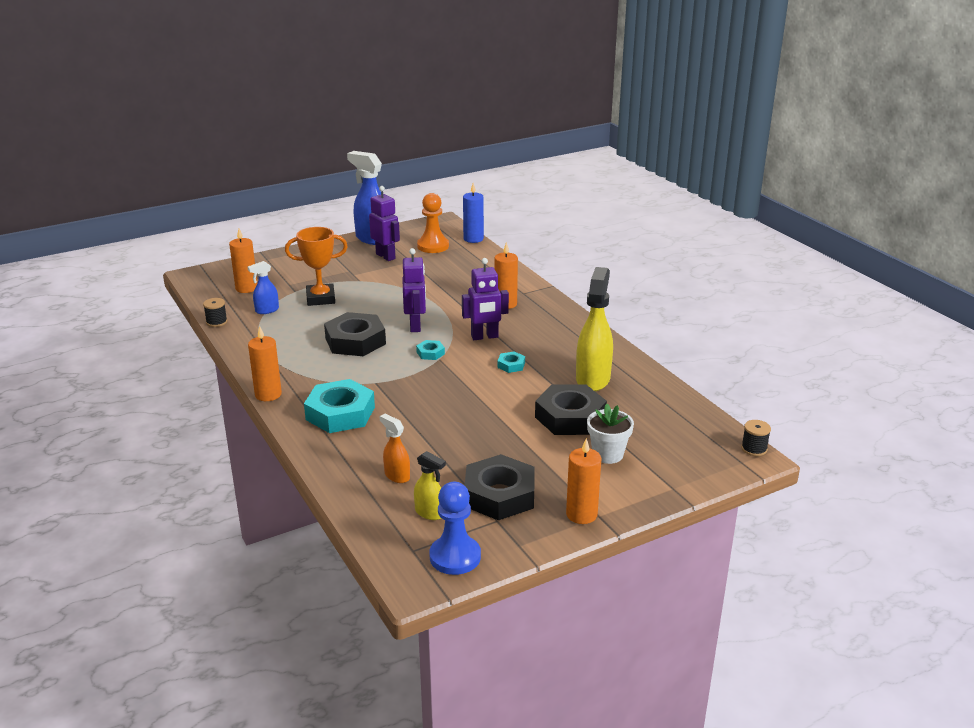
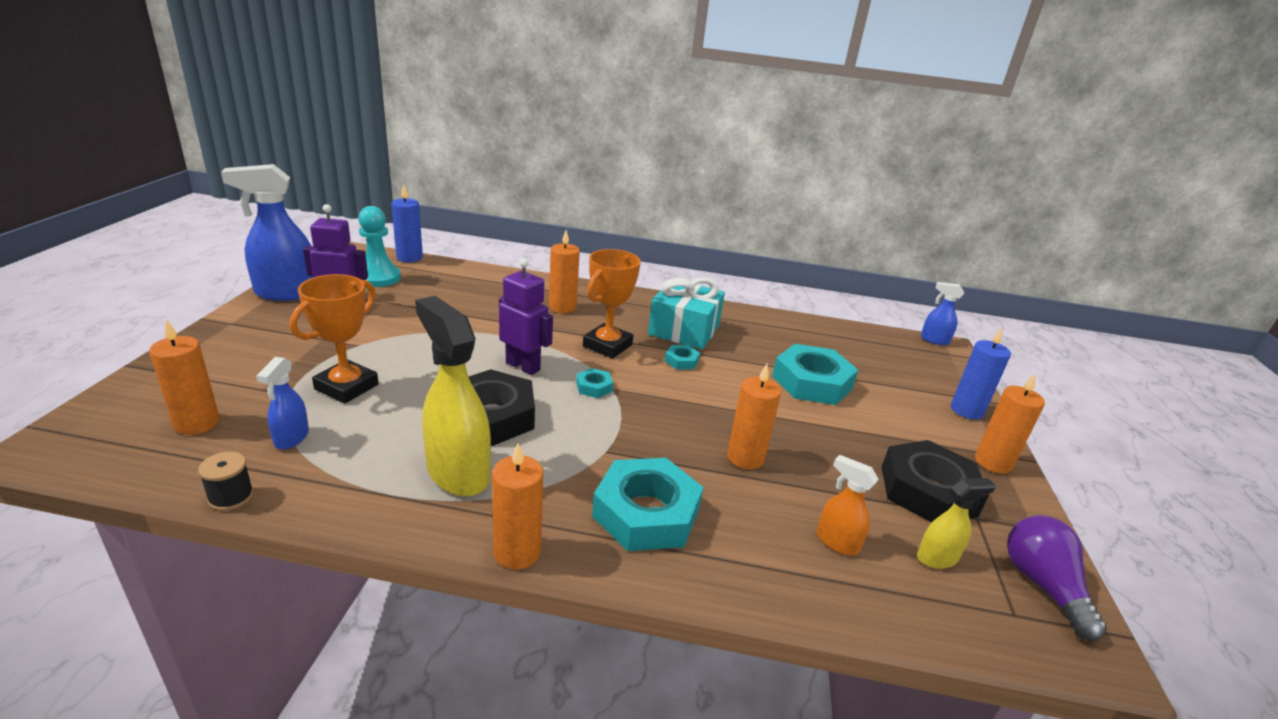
camera: 55 degrees left, 0 degrees up
orange spray bottle [379,413,410,483] -> orange spray bottle turned 45 degrees clockwise [817,455,879,555]
orange pawn [417,193,449,253] -> turquoise pawn [358,206,401,287]
blue pawn [429,482,481,575] -> purple light bulb [1007,515,1107,641]
purple robot [462,258,509,340] -> orange trophy [583,249,641,359]
black nut [535,385,607,435] -> turquoise nut [772,344,858,405]
yellow spray bottle [576,267,613,391] -> yellow spray bottle moved to [415,296,491,497]
white flower pot [587,404,634,464] -> none
black spool [741,420,771,456] -> blue spray bottle [921,282,964,345]
none -> turquoise gift [648,278,725,349]
none -> orange candle [727,364,781,469]
none -> blue candle [951,328,1011,420]

